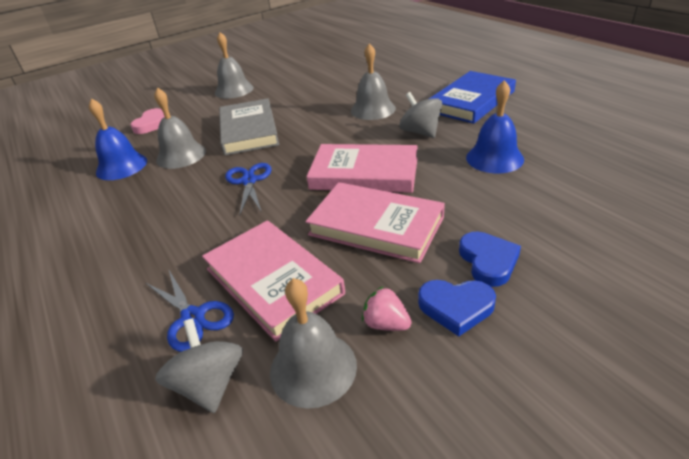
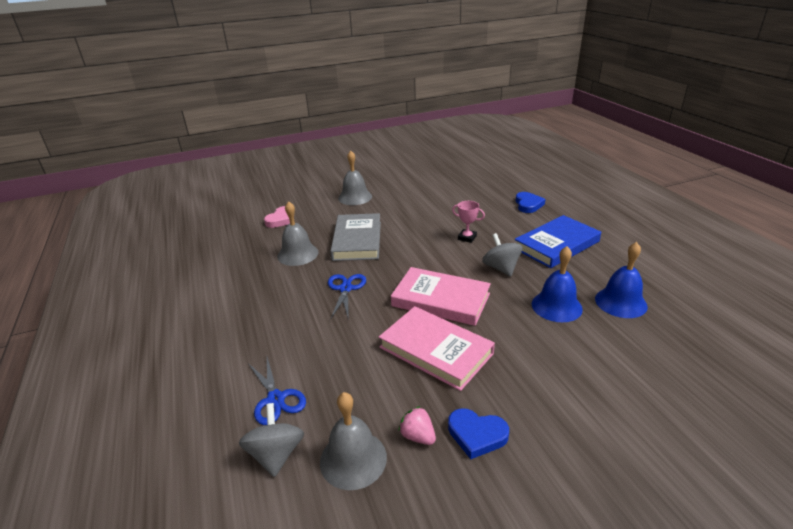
camera: 10 degrees right, 5 degrees down
blue bell [89,98,147,180] -> blue bell moved to [595,242,648,318]
pink book [202,220,345,342] -> none
grey bell [351,43,396,120] -> pink trophy [452,201,485,243]
blue heart [459,231,521,287] -> blue heart moved to [515,192,545,213]

